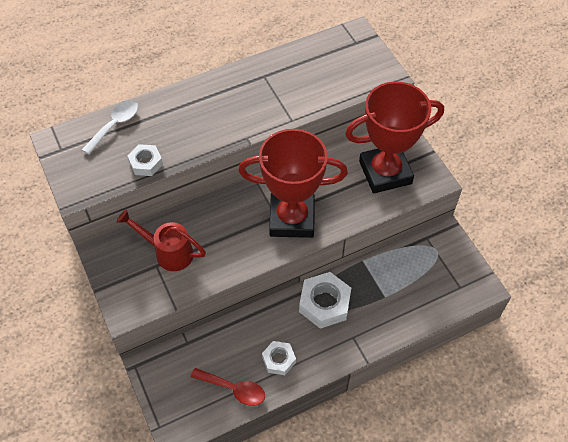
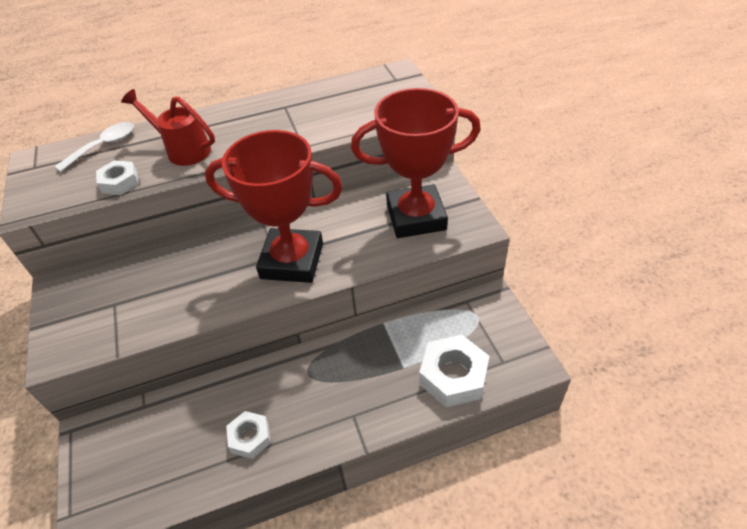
camera: 10 degrees right, 10 degrees down
red watering can [117,209,206,271] -> red watering can moved to [121,89,215,166]
red spoon [191,368,265,406] -> none
white nut [299,272,351,329] -> white nut moved to [419,335,489,407]

